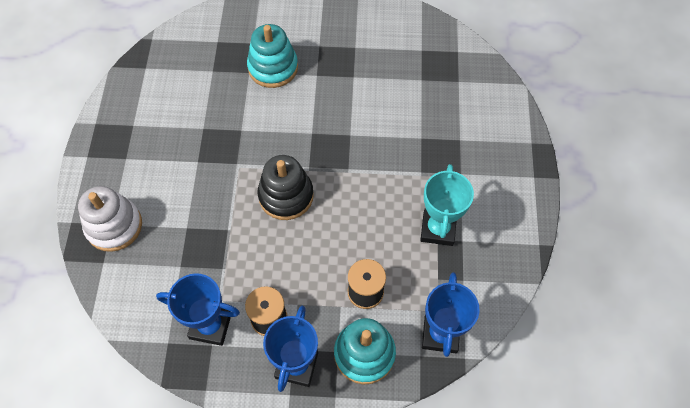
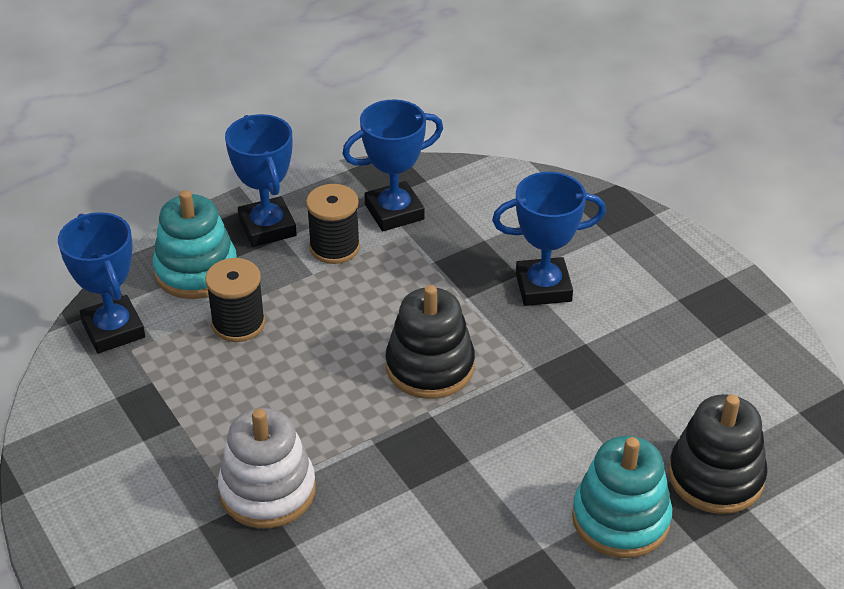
camera: 145 degrees right, 20 degrees down
white stacking toy [78,186,142,252] -> white stacking toy moved to [218,408,316,528]
turquoise trophy [420,164,474,246] -> none
none -> blue trophy [492,172,606,306]
none -> black stacking toy [668,394,768,514]

